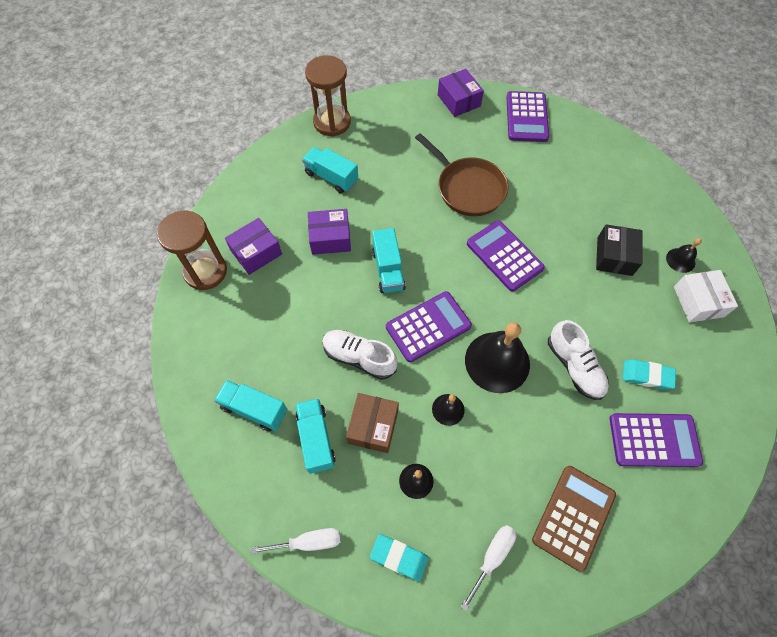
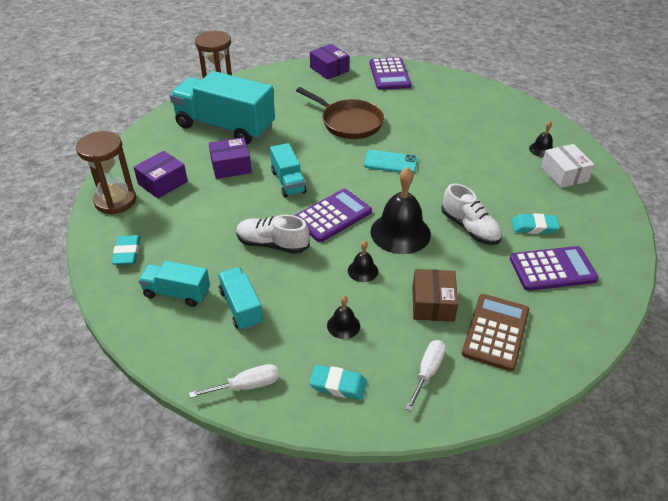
camera: 10 degrees left, 20 degrees down
turquoise truck [302,147,358,193] -> turquoise truck [170,71,275,145], size x1.98
brown box [346,393,399,453] -> brown box moved to [412,269,458,322]
purple calculator [467,220,545,291] -> turquoise phone [364,150,418,174]
black box [596,224,642,276] -> none
none -> turquoise eraser [112,235,141,265]

